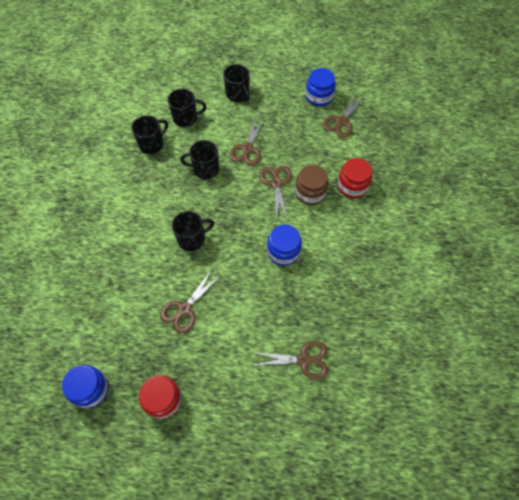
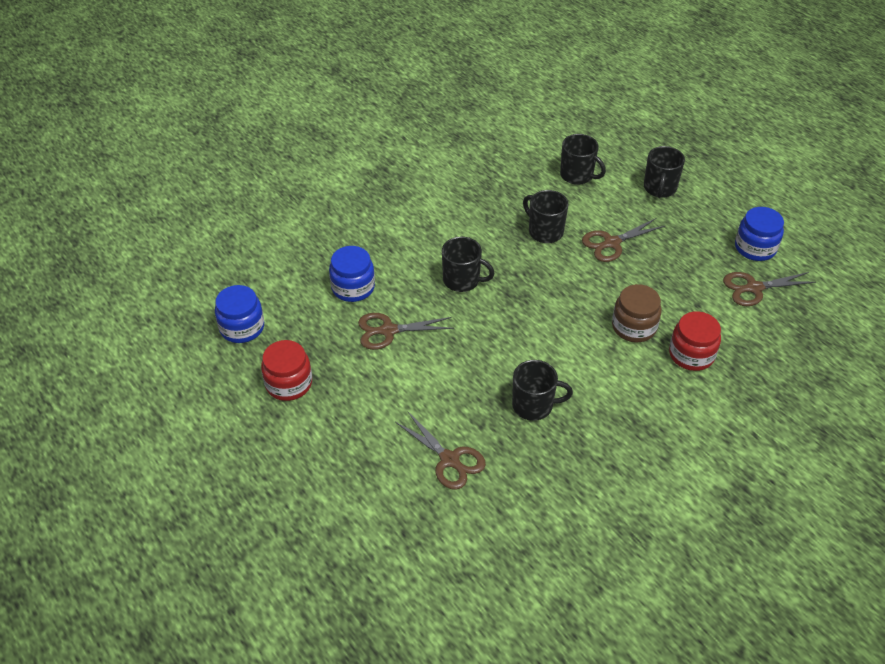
camera: 45 degrees right, 15 degrees down
black mug [132,115,168,154] -> black mug moved to [512,360,573,421]
brown scissors [260,166,292,221] -> none
blue jar [267,224,302,266] -> blue jar moved to [329,246,375,302]

